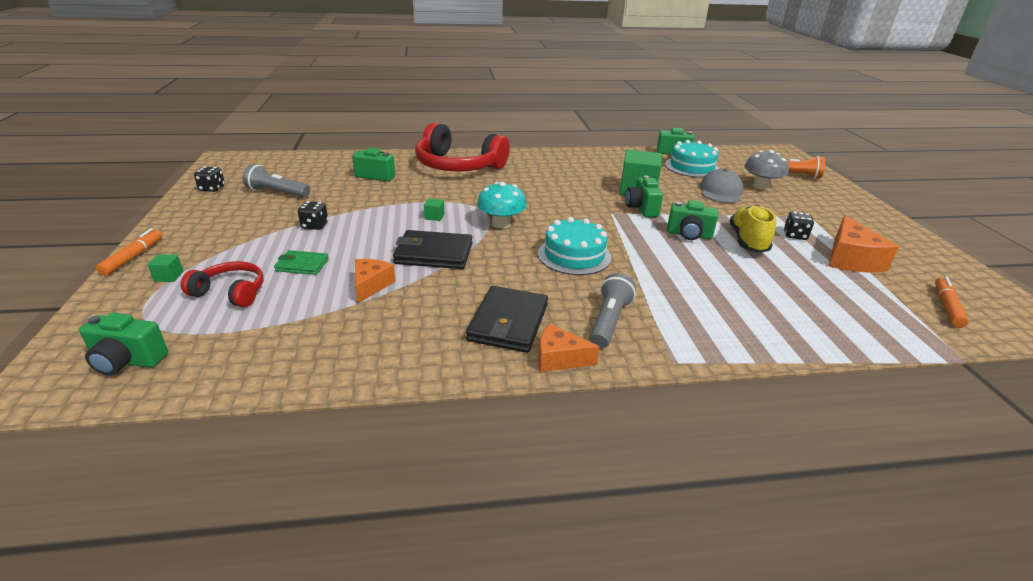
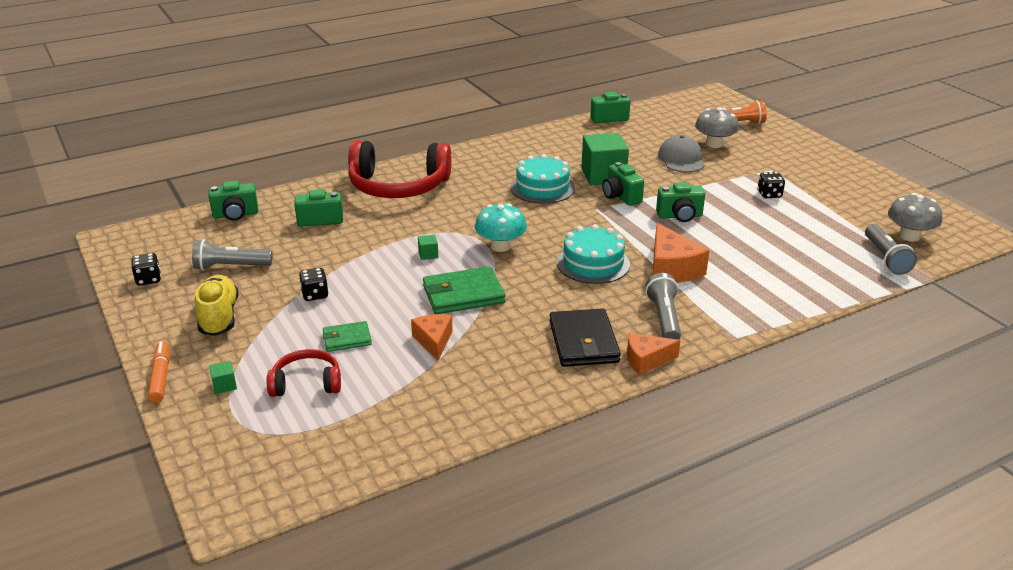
camera: 20 degrees left, 0 degrees up
green camera [79,313,168,375] -> green camera moved to [209,181,258,221]
black wallet [393,230,473,269] -> green wallet [423,266,505,314]
turquoise cake [665,140,719,178] -> turquoise cake moved to [511,154,575,204]
yellow shoe [730,205,776,253] -> yellow shoe moved to [195,275,239,336]
orange cheese [829,216,899,272] -> orange cheese moved to [653,223,710,283]
orange marker [935,276,969,328] -> grey mushroom [888,193,942,241]
none -> grey flashlight [865,224,917,275]

